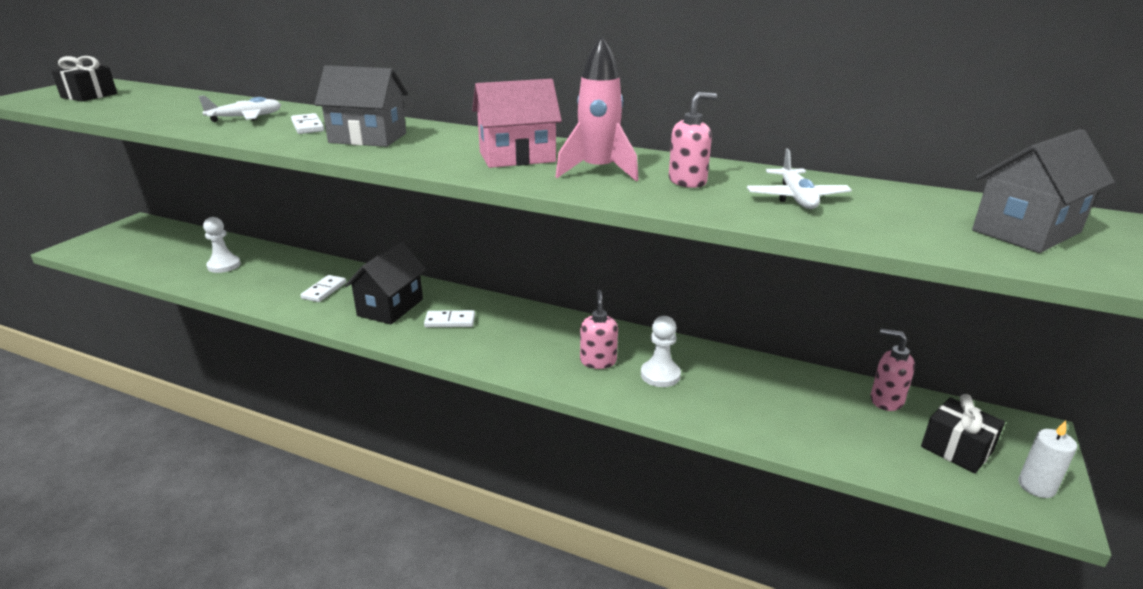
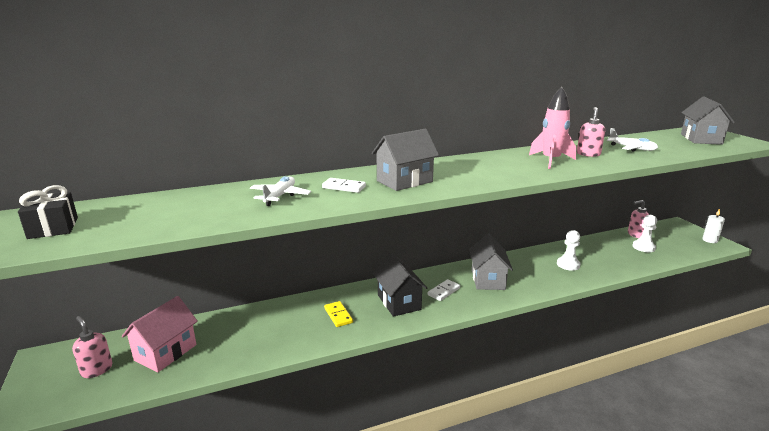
camera: 45 degrees left, 5 degrees down
white pawn [203,217,241,273] -> white pawn moved to [633,215,657,252]
white domino [300,275,346,302] -> yellow domino [324,301,353,327]
pink house [472,79,562,168] -> pink house moved to [122,296,198,372]
pink soap dispenser [580,290,618,369] -> pink soap dispenser moved to [72,316,113,378]
black gift [921,394,1005,473] -> none
none -> grey house [469,234,513,290]

